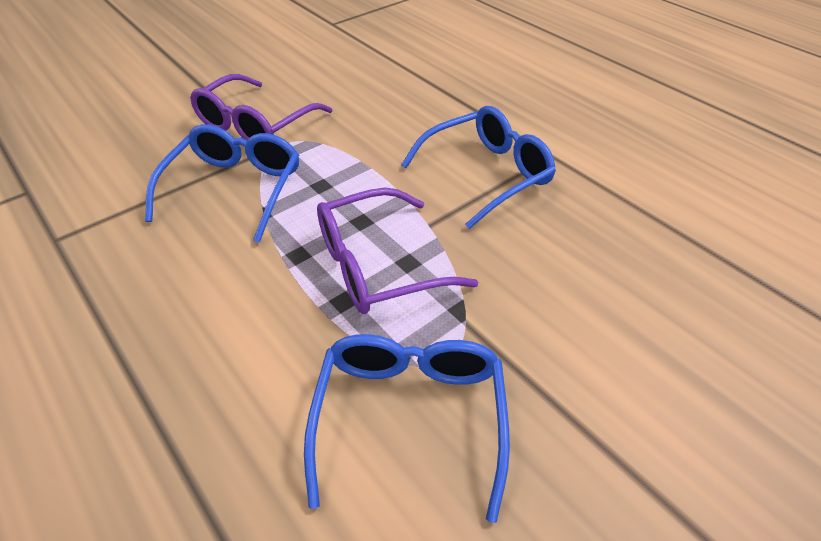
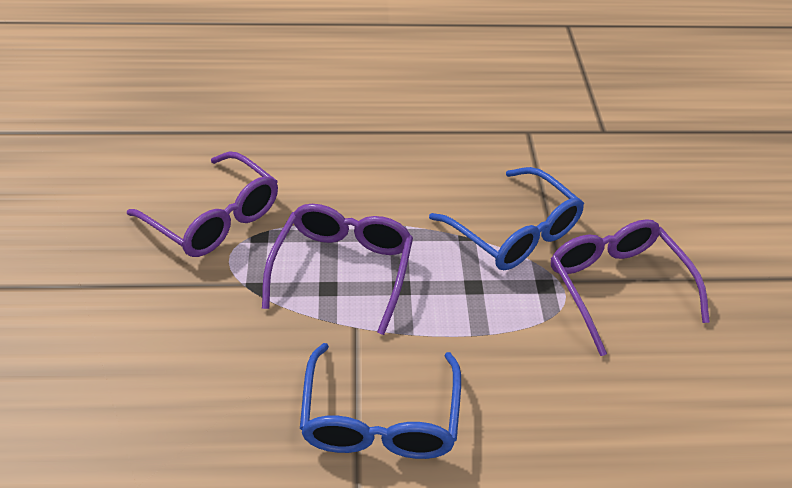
camera: 125 degrees right, 0 degrees up
blue glasses [304,334,510,523] -> purple glasses [127,151,278,257]

